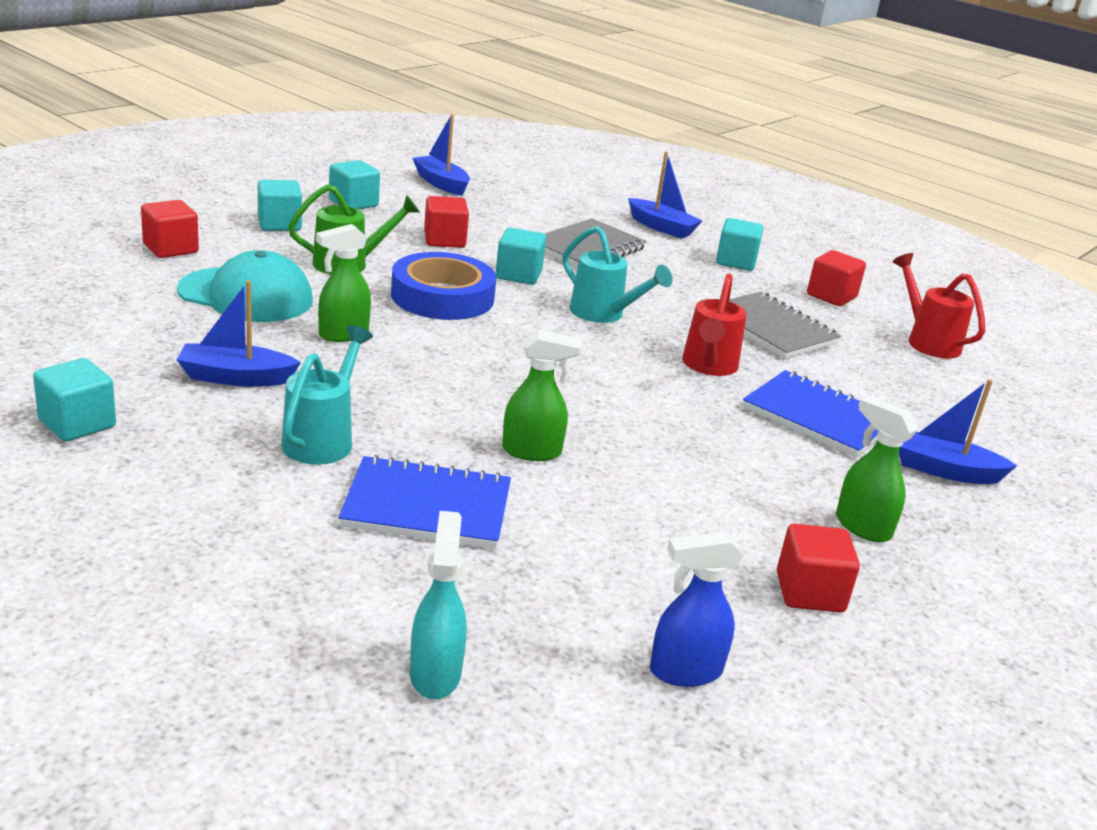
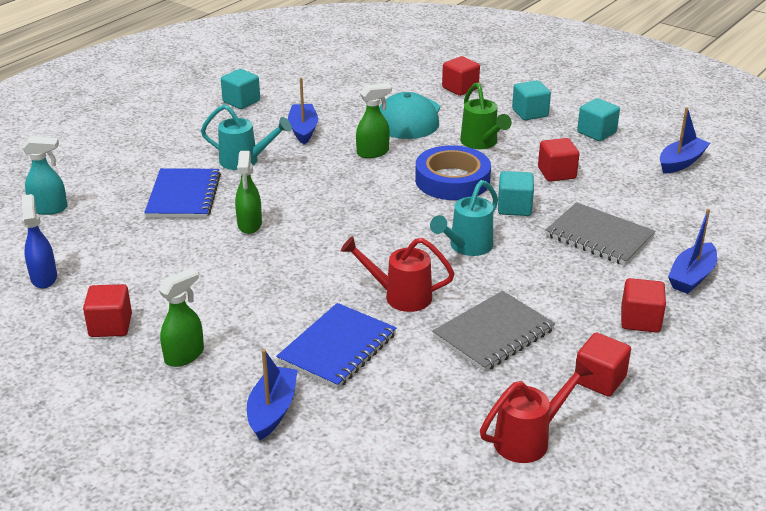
camera: 90 degrees right, 5 degrees up
green spray bottle [316,224,371,342] -> green spray bottle turned 105 degrees clockwise [356,83,392,158]
turquoise cube [716,218,763,271] -> red cube [621,278,666,333]

